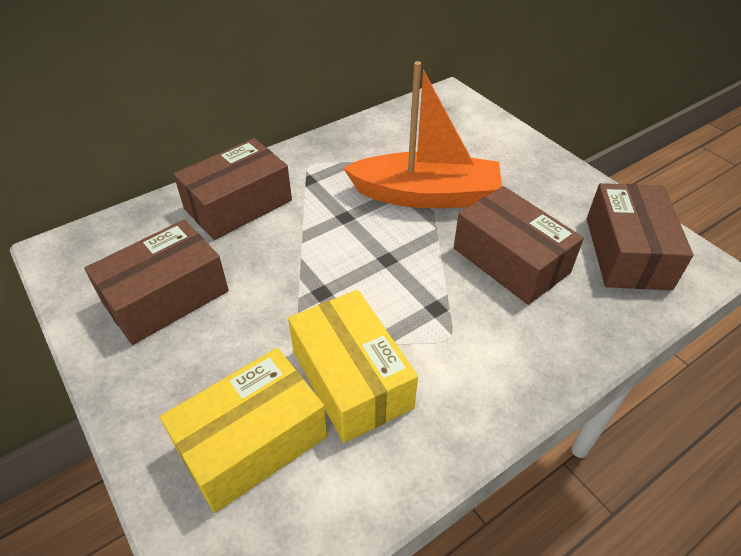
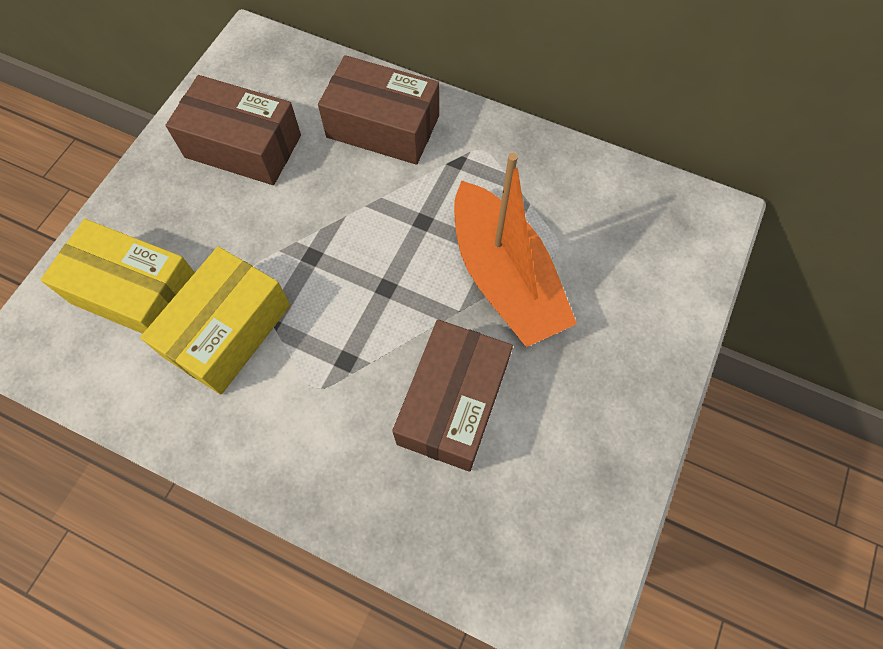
camera: 60 degrees right, 20 degrees up
brown box [587,183,693,290] -> none

